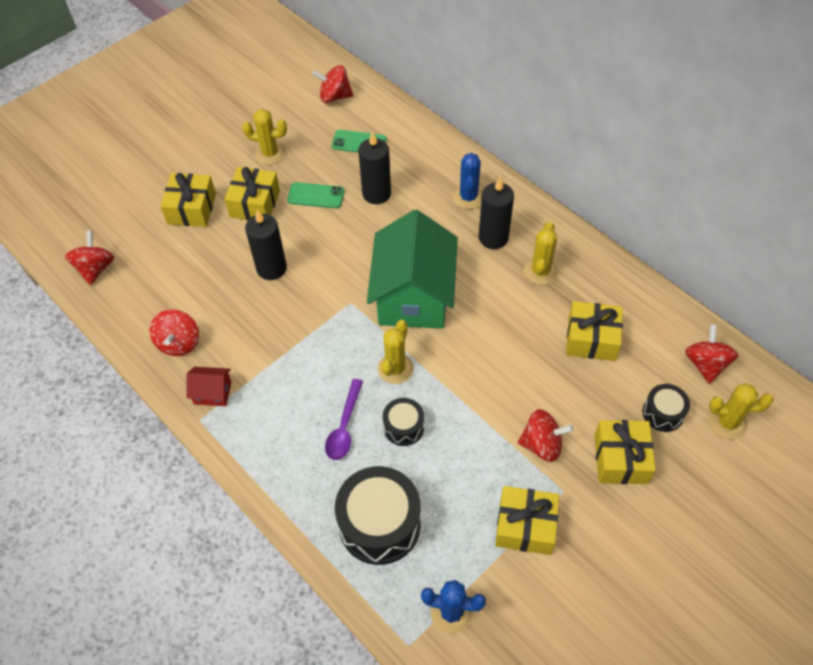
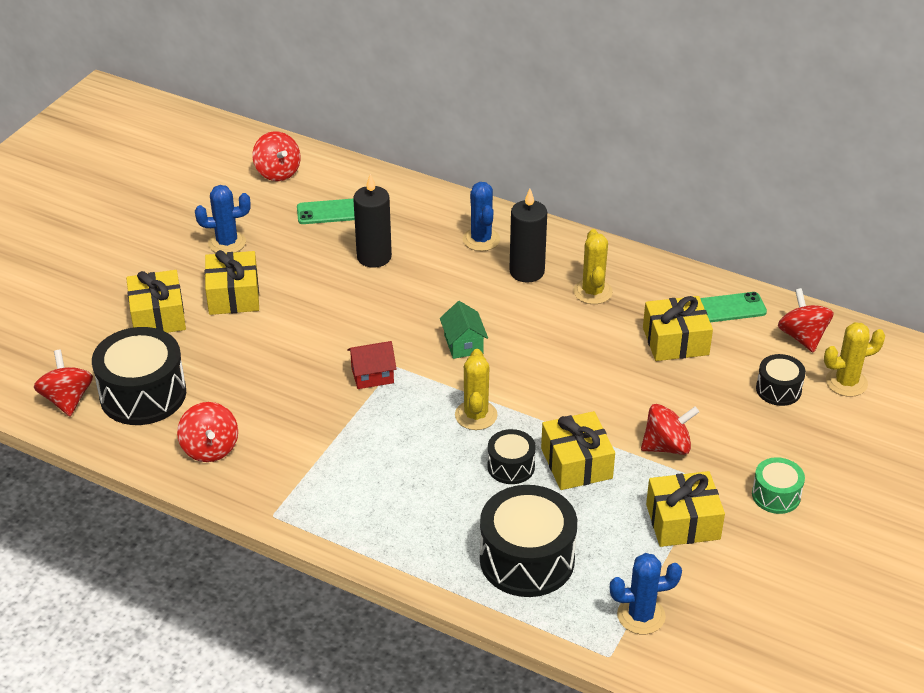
camera: 20 degrees left, 15 degrees down
red house [186,367,231,406] -> red house moved to [347,341,397,389]
yellow cactus [242,109,287,165] -> blue cactus [195,185,251,253]
black candle [245,209,287,280] -> none
green phone [287,182,345,208] -> green phone moved to [700,292,767,322]
red spinning top [312,65,353,103] -> red spinning top turned 105 degrees counterclockwise [253,131,300,181]
purple spoon [325,379,363,460] -> none
green house [367,210,458,329] -> green house [440,301,488,359], size x0.41
yellow gift [594,420,656,484] -> yellow gift moved to [541,411,615,490]
none -> black drum [92,327,186,425]
none -> green drum [752,457,805,514]

